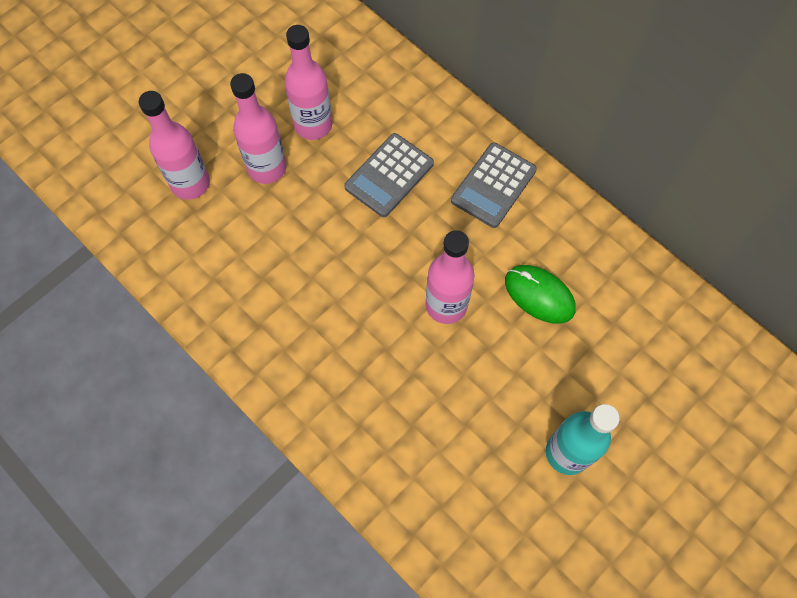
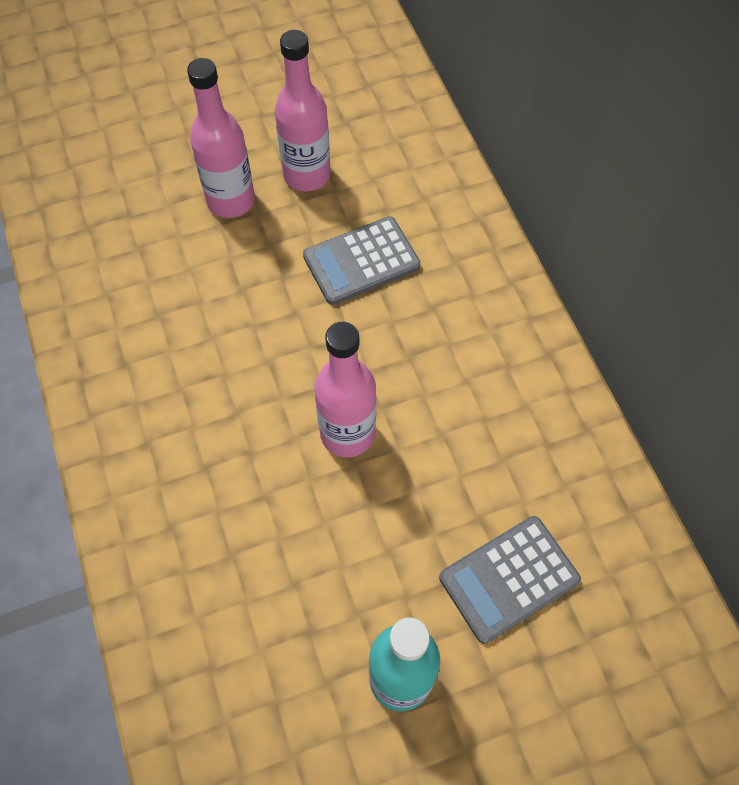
camera: 25 degrees right, 5 degrees down
pink bottle [139,91,210,200] -> none
grey calculator [451,142,537,228] -> grey calculator moved to [439,516,581,644]
green mouse [505,265,576,324] -> none

